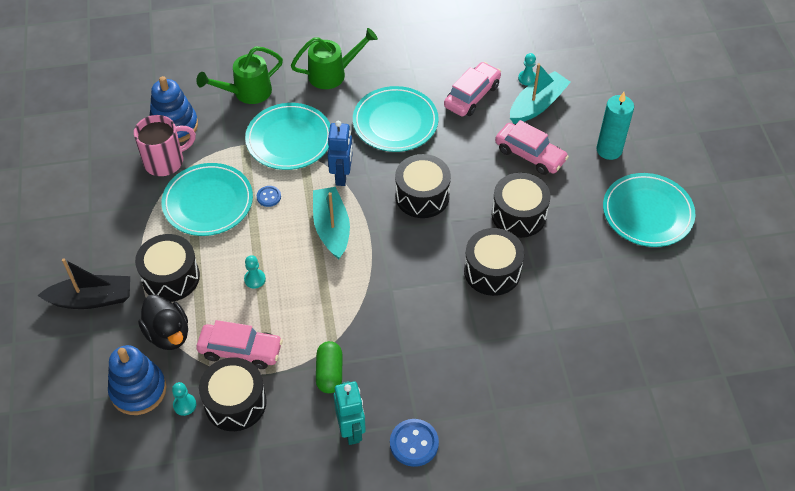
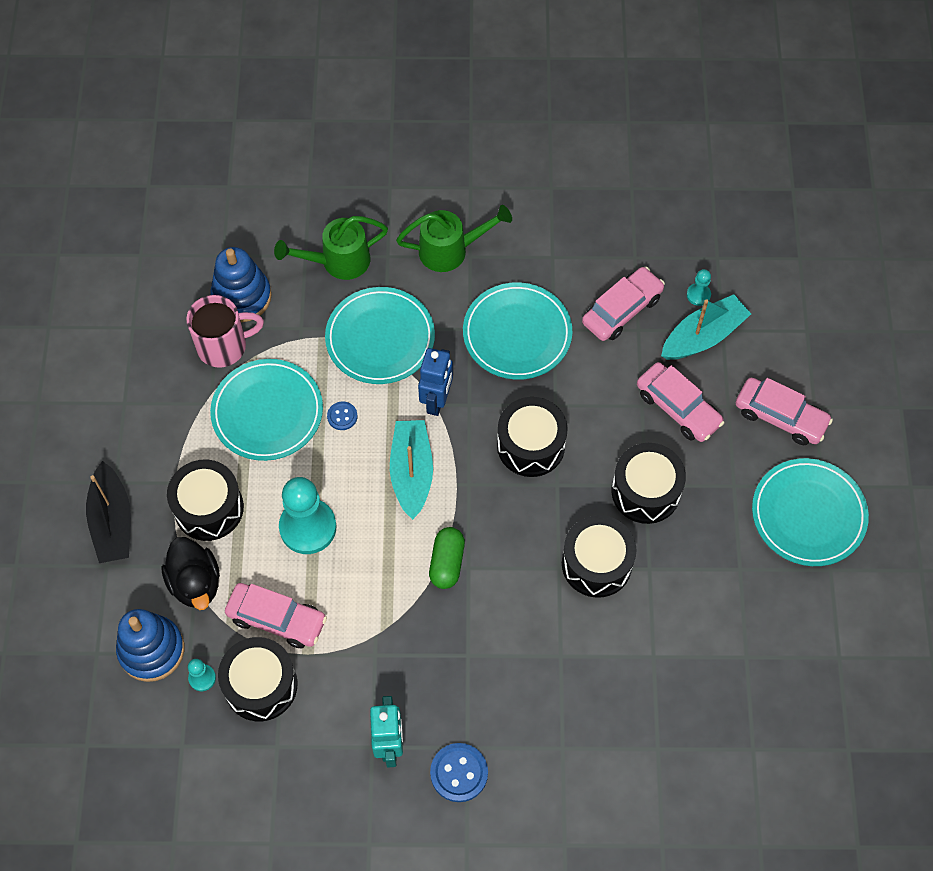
camera: 10 degrees right, 10 degrees up
black boat [37,258,130,309] -> black boat turned 75 degrees clockwise [86,461,131,563]
turquoise pawn [244,255,266,289] -> turquoise pawn [279,477,336,554], size x2.20
green capsule [316,341,342,393] -> green capsule moved to [429,527,465,589]
turquoise candle [596,92,634,160] -> pink car [736,378,833,445]

